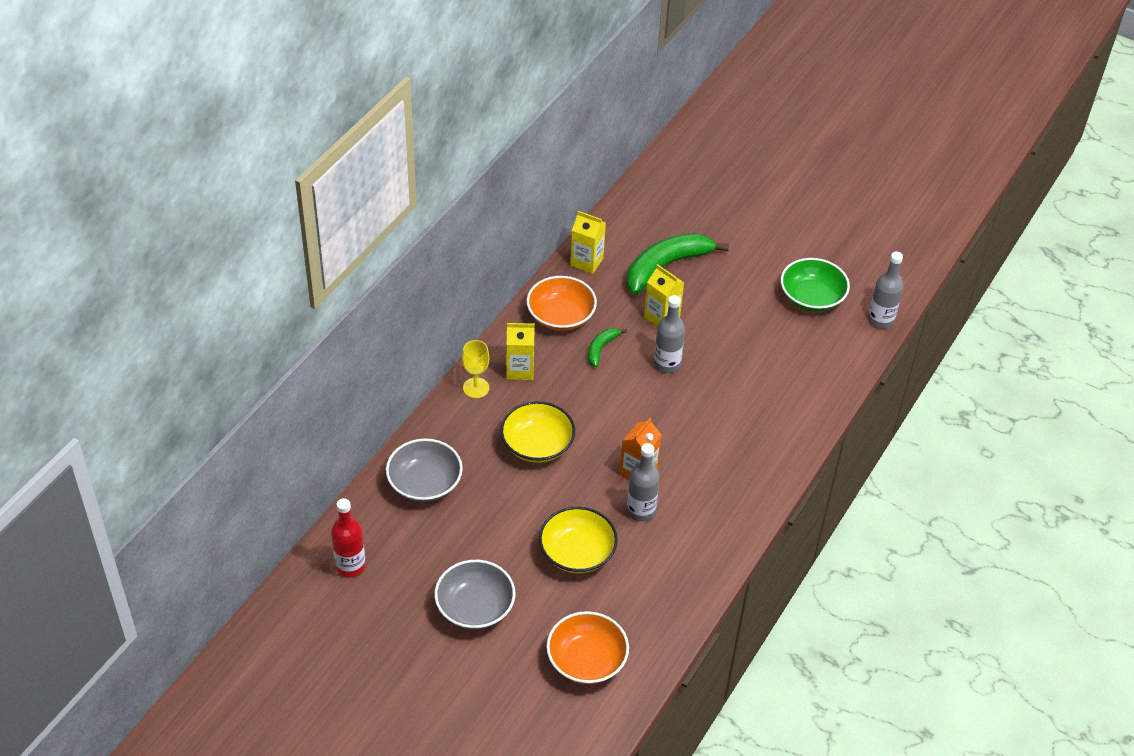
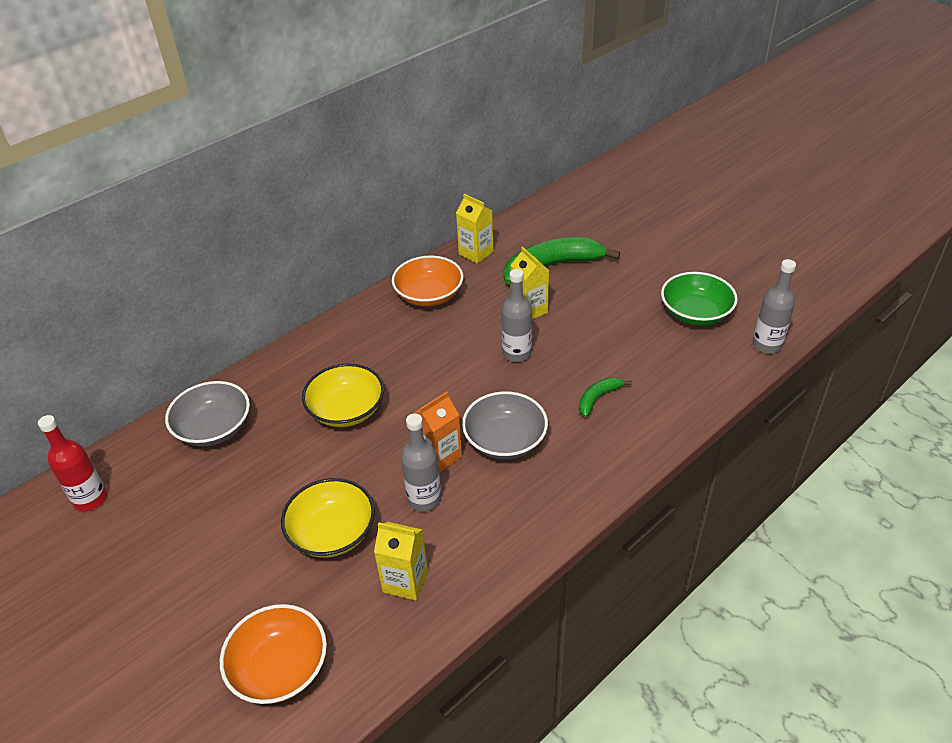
camera: 20 degrees right, 5 degrees down
grey bowl [434,560,515,630] -> grey bowl moved to [462,391,548,459]
yellow goblet [462,340,489,398] -> none
yellow carton [506,323,535,380] -> yellow carton moved to [374,522,428,600]
green banana [588,328,627,367] -> green banana moved to [579,377,632,417]

